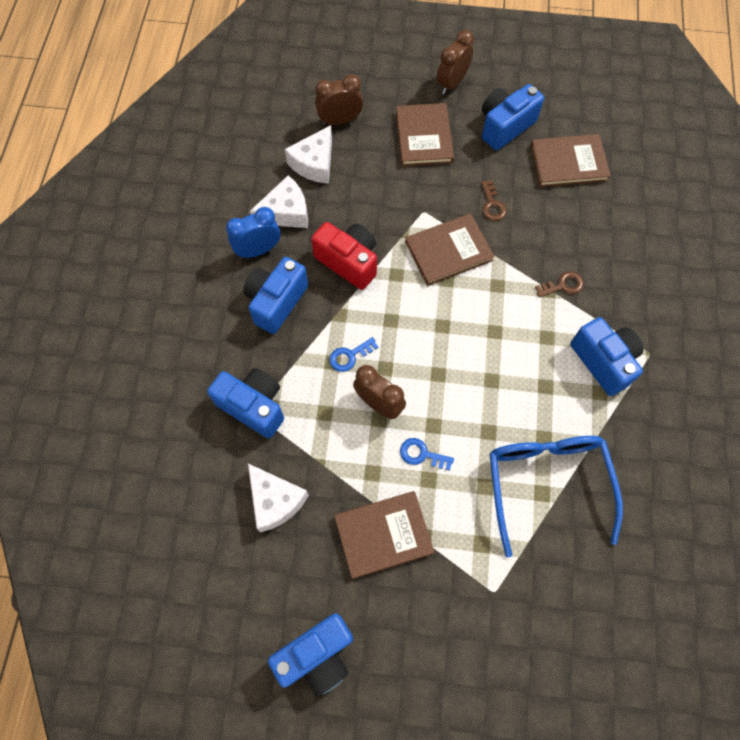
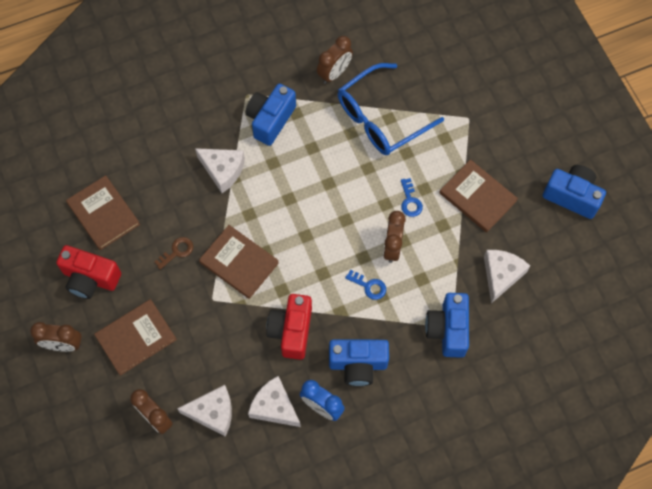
camera: 120 degrees left, 0 degrees up
blue camera [482,84,544,150] -> red camera [56,245,121,299]
brown key [535,271,584,298] -> white cheese [195,148,245,193]
none -> brown clock [317,36,353,84]

